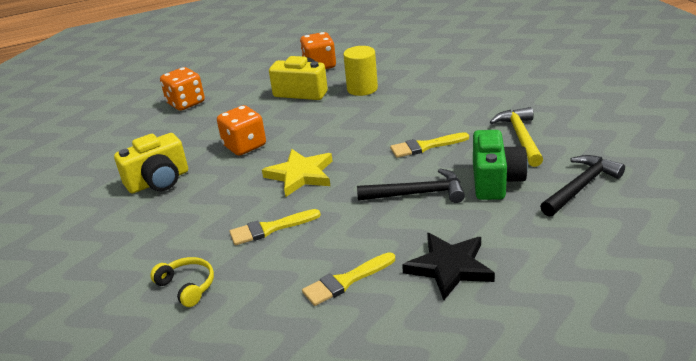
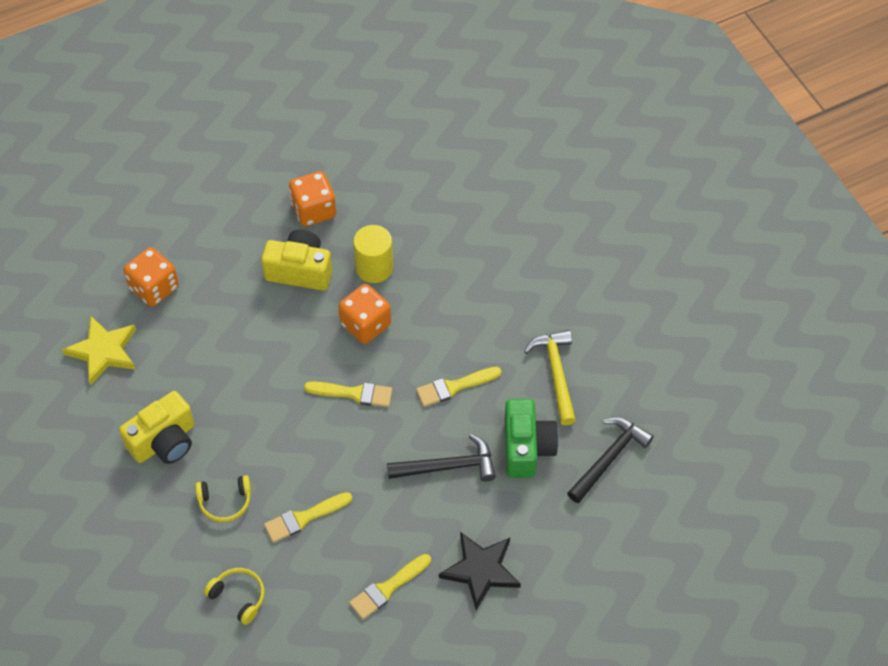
camera: 10 degrees left, 25 degrees up
orange dice [217,105,266,155] -> orange dice moved to [338,284,391,344]
yellow star [262,149,332,197] -> yellow star moved to [62,315,136,386]
none -> yellow headphones [195,475,251,522]
none -> yellow brush [304,381,392,407]

